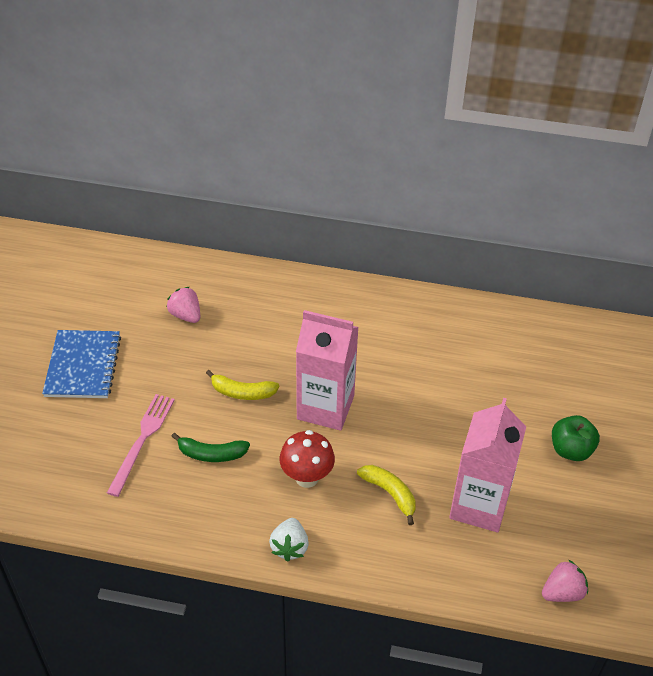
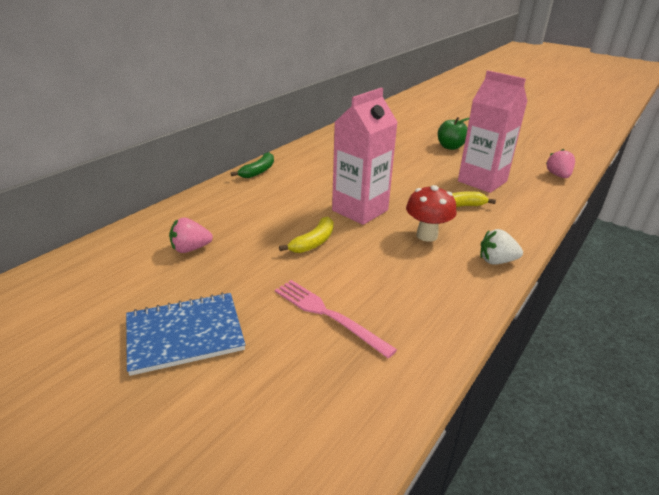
camera: 65 degrees left, 15 degrees down
blue notebook [42,330,121,398] -> blue notebook turned 45 degrees counterclockwise [126,293,246,376]
green banana [171,433,250,462] -> green banana moved to [231,152,274,178]
white strawberry [269,518,309,562] -> white strawberry turned 150 degrees clockwise [480,229,523,265]

